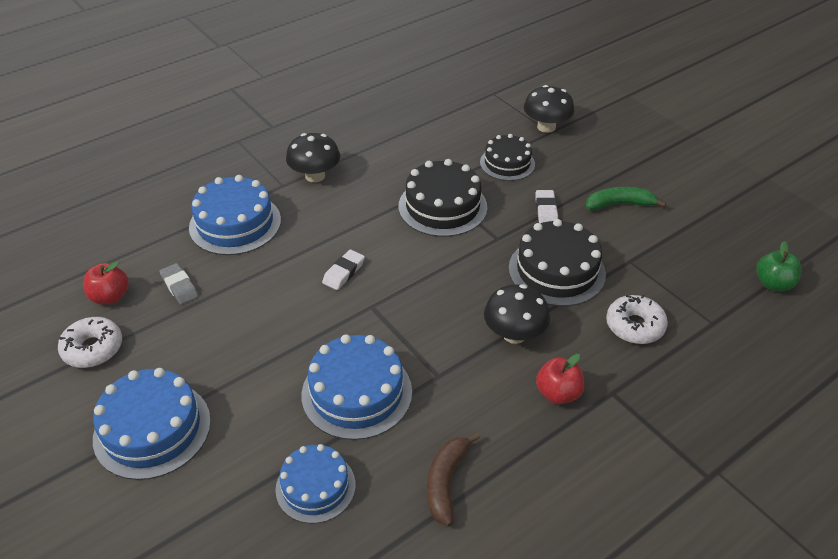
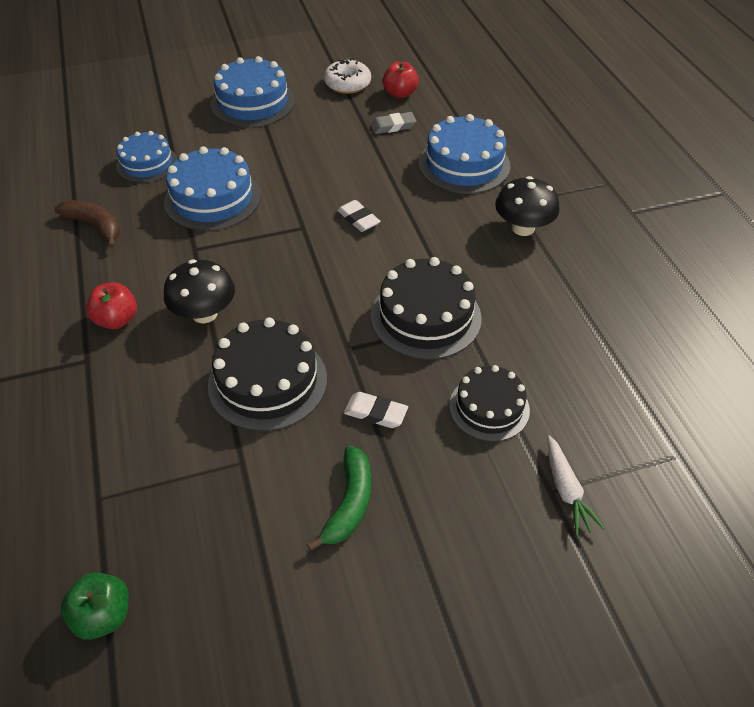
camera: 110 degrees right, 5 degrees up
black mushroom [524,85,574,133] -> white carrot [548,435,605,536]
white donut [606,294,668,344] -> none

